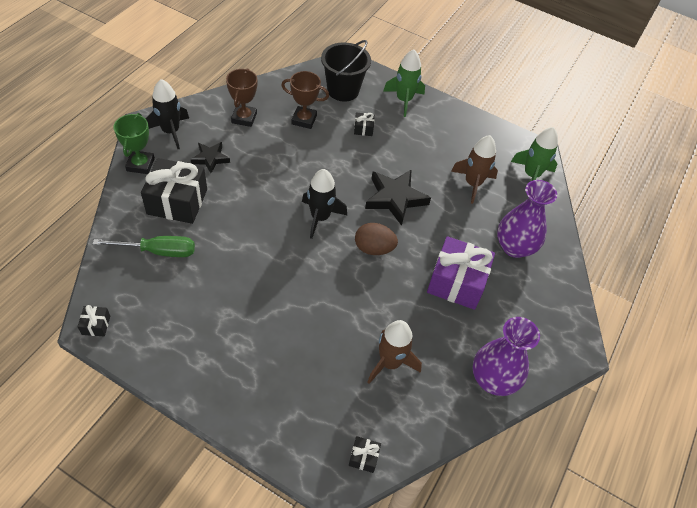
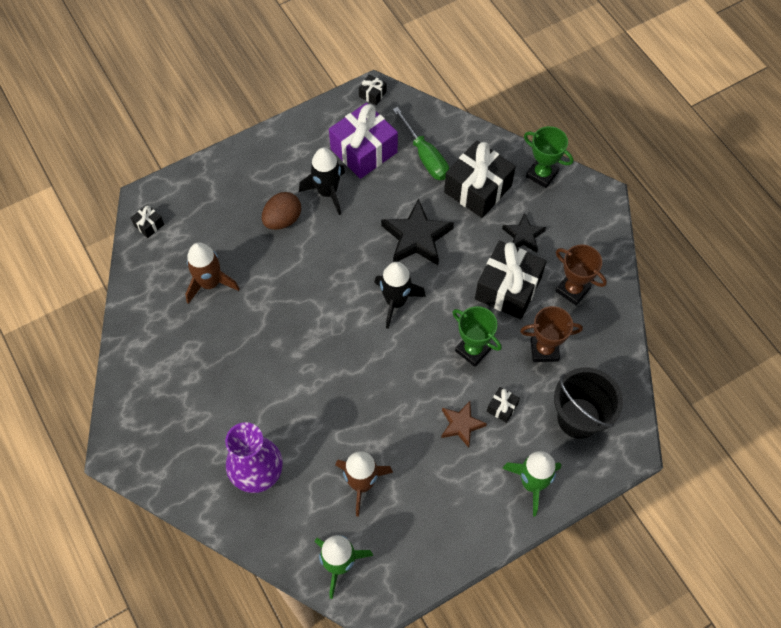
camera: 125 degrees right, 10 degrees up
green screwdriver [93,236,195,257] -> green screwdriver turned 60 degrees counterclockwise [393,107,449,180]
black rocket [146,79,189,149] -> black rocket moved to [299,148,345,215]
brown trophy [281,71,329,129] -> brown trophy turned 45 degrees clockwise [520,306,583,362]
brown egg [355,223,398,255] -> brown egg moved to [262,192,301,230]
black star [365,169,431,226] -> black star moved to [381,199,454,265]
purple gift [427,236,495,310] -> purple gift moved to [329,103,398,179]
purple vase [473,317,540,396] -> none
none -> brown star [441,401,487,448]
none -> green trophy [452,306,502,367]
none -> black gift [475,241,547,319]

